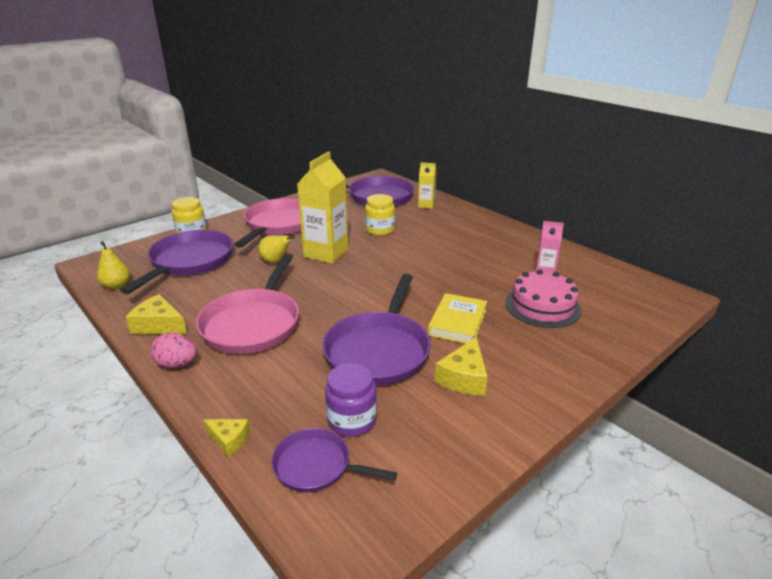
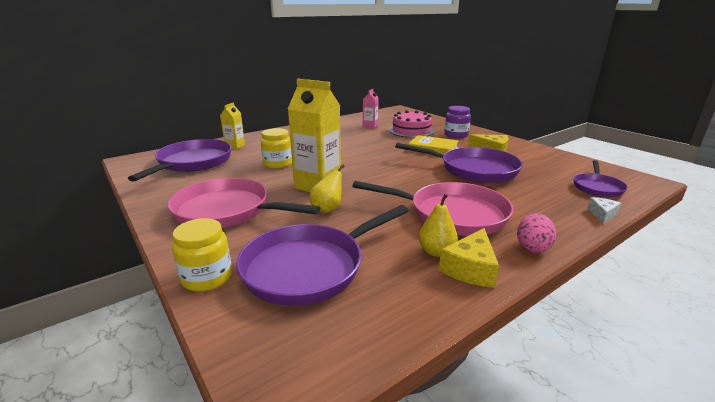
camera: 85 degrees left, 5 degrees down
yellow pear [97,241,130,289] -> yellow pear moved to [418,194,458,257]
purple pan [120,230,233,294] -> purple pan turned 60 degrees counterclockwise [236,205,409,306]
yellow cheese [203,419,250,457] -> white cheese [588,197,621,224]
purple jar [325,363,377,437] -> purple jar moved to [444,106,471,138]

